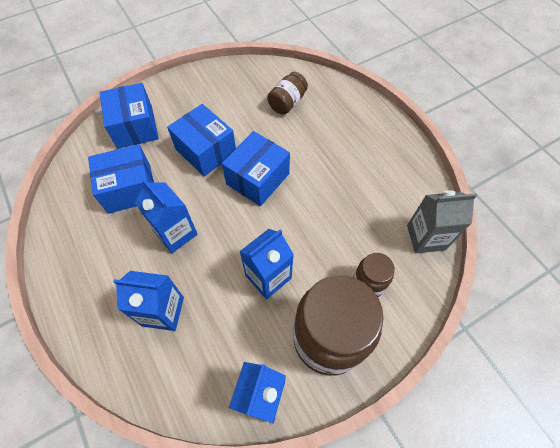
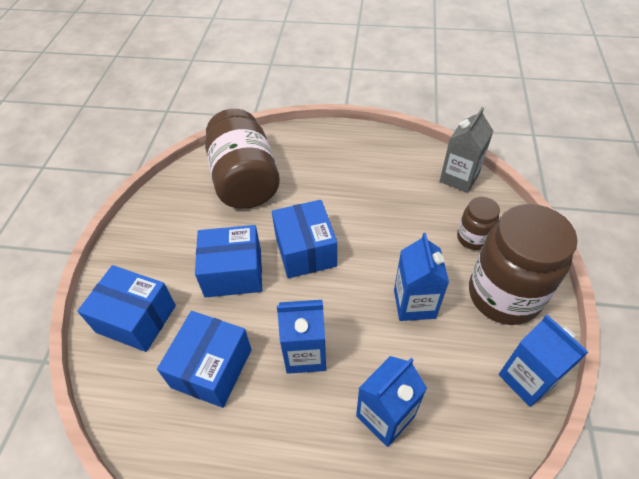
camera: 50 degrees left, 10 degrees down
brown jar [267,72,308,114] -> brown jar [205,109,280,209], size x2.04

